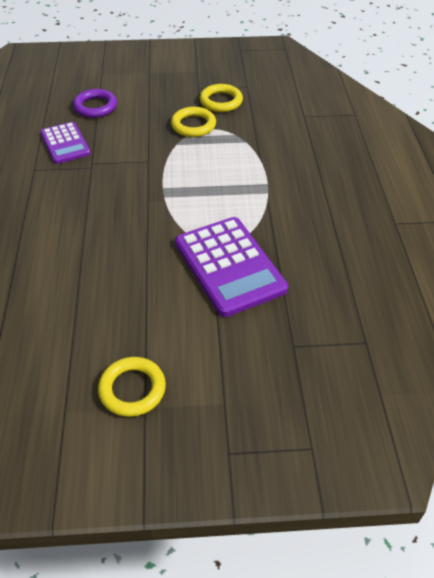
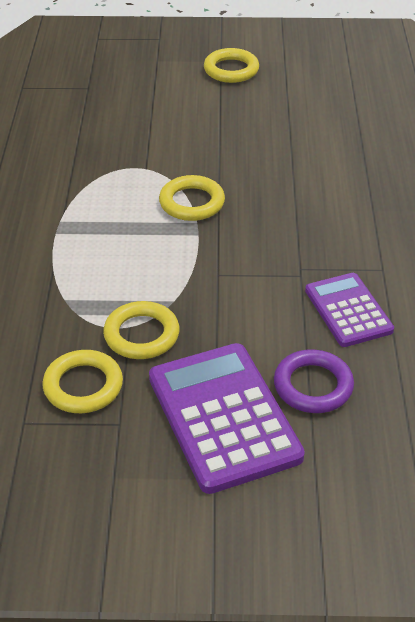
camera: 175 degrees left, 5 degrees down
purple calculator [175,217,288,317] -> purple calculator moved to [149,343,305,494]
none -> yellow ring [159,175,225,221]

